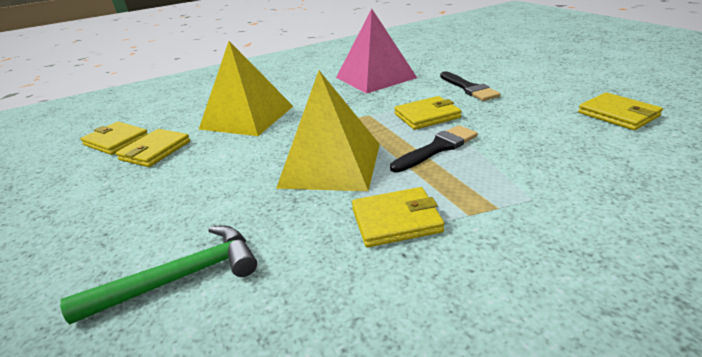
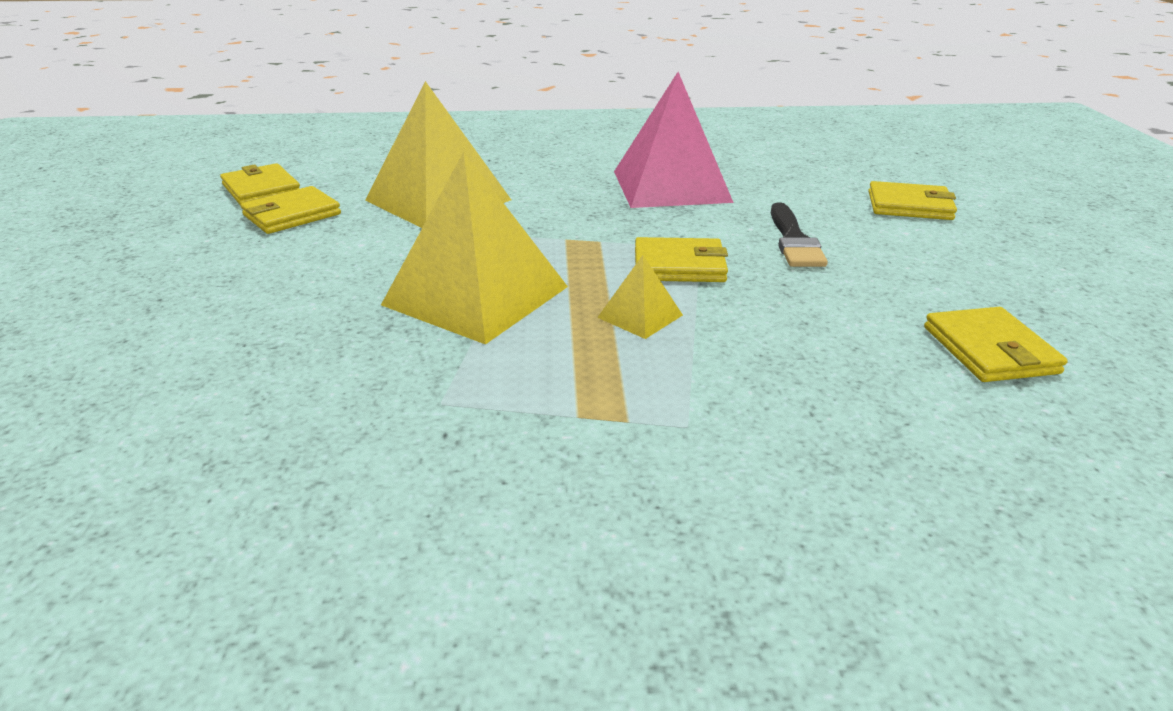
camera: 20 degrees right, 0 degrees up
green hammer [60,226,257,324] -> none
yellow wallet [352,187,444,247] -> yellow wallet moved to [868,181,957,220]
black brush [390,125,478,173] -> yellow pyramid [597,255,683,339]

